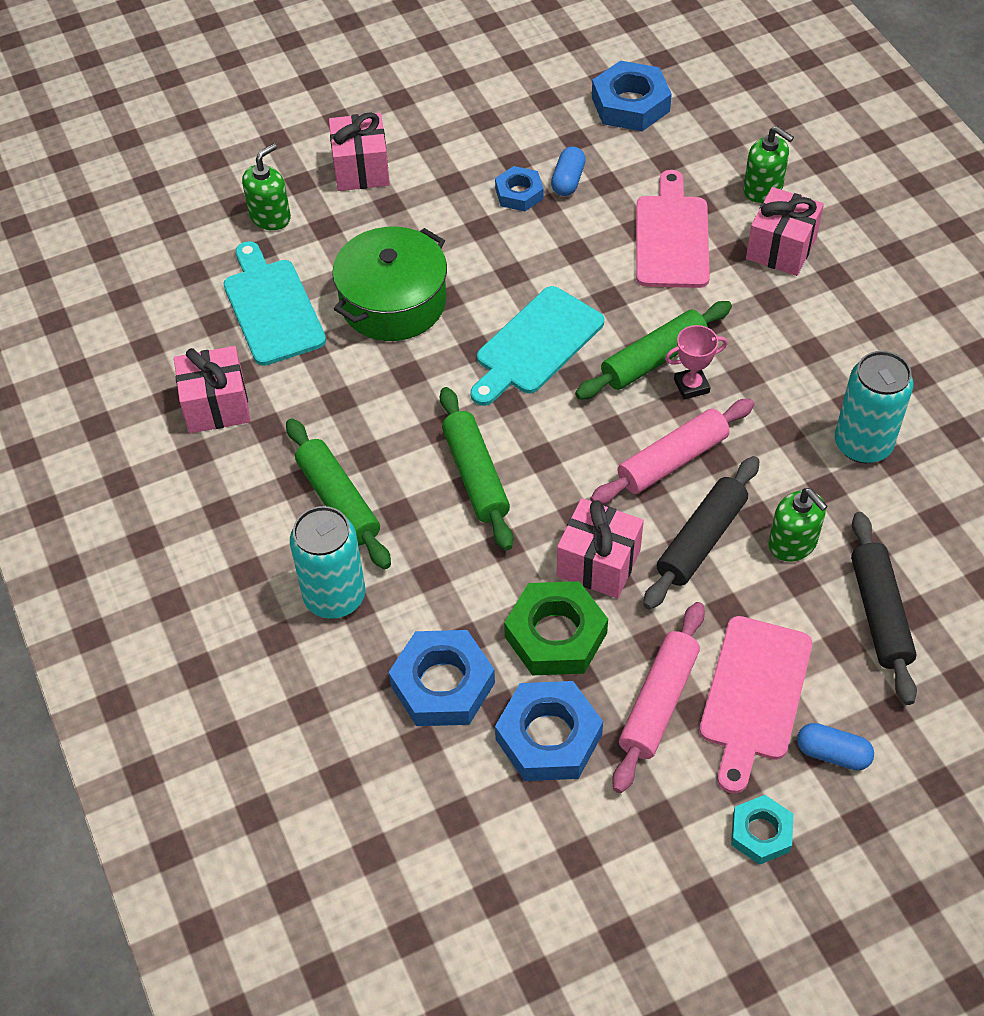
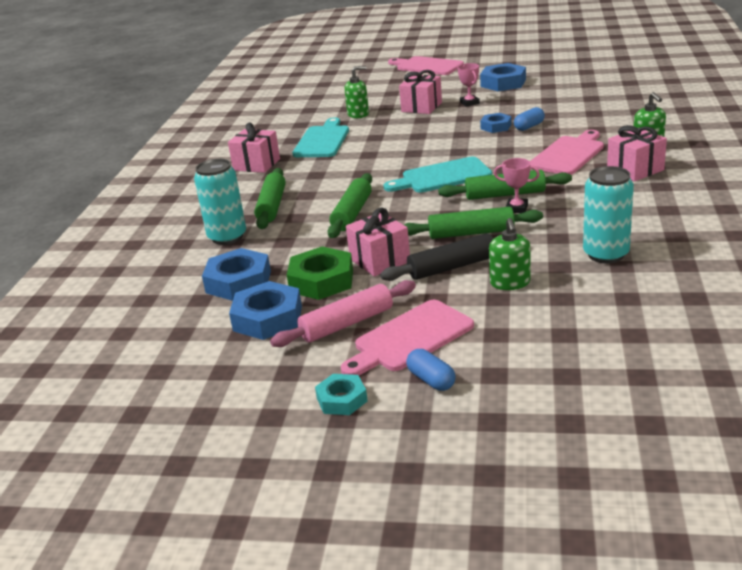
camera: 35 degrees right, 25 degrees down
green pot [332,227,447,341] -> none
pink rolling pin [590,399,754,505] -> green rolling pin [404,207,543,239]
blue nut [592,61,672,131] -> blue nut moved to [480,63,526,91]
black rolling pin [851,512,917,705] -> none
none -> pink cutting board [388,56,464,75]
none -> pink trophy [457,63,480,107]

